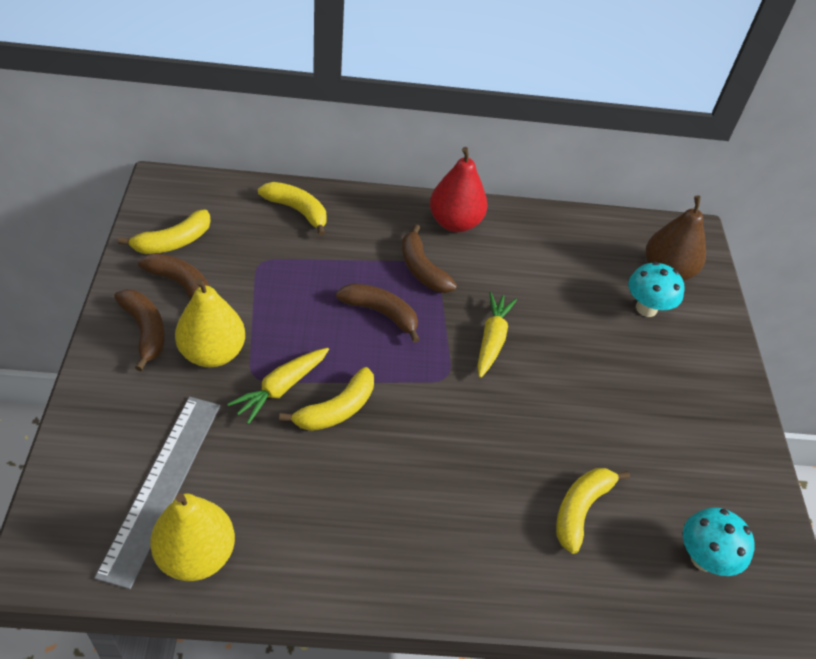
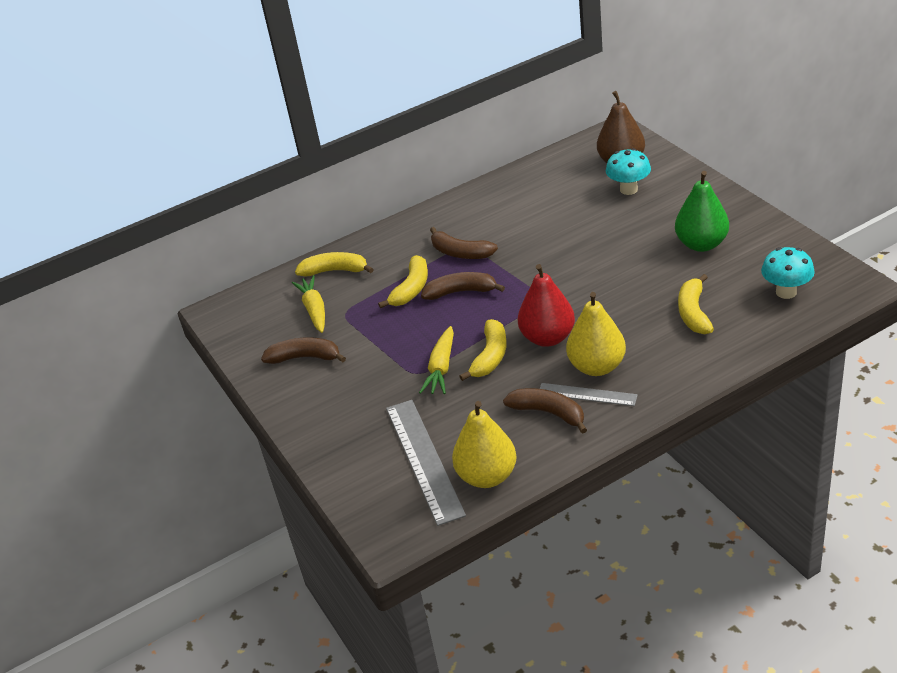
camera: 20 degrees left, 10 degrees down
brown banana [114,289,165,371] -> brown banana moved to [503,388,587,434]
yellow banana [118,209,211,254] -> yellow banana moved to [378,255,428,308]
yellow pear [175,278,245,367] -> yellow pear moved to [566,292,626,376]
red pear [430,147,487,232] -> red pear moved to [518,264,575,347]
yellow carrot [477,292,517,378] -> yellow carrot moved to [292,275,325,333]
none -> grey ruler [540,383,638,406]
none -> green pear [675,171,729,252]

